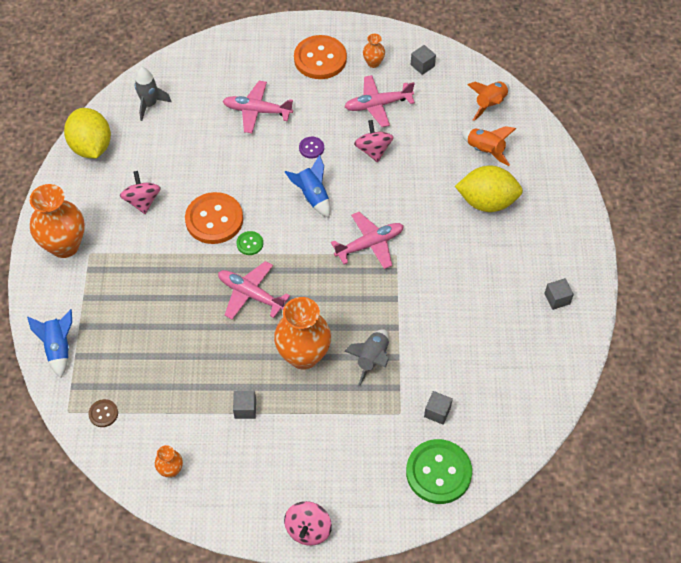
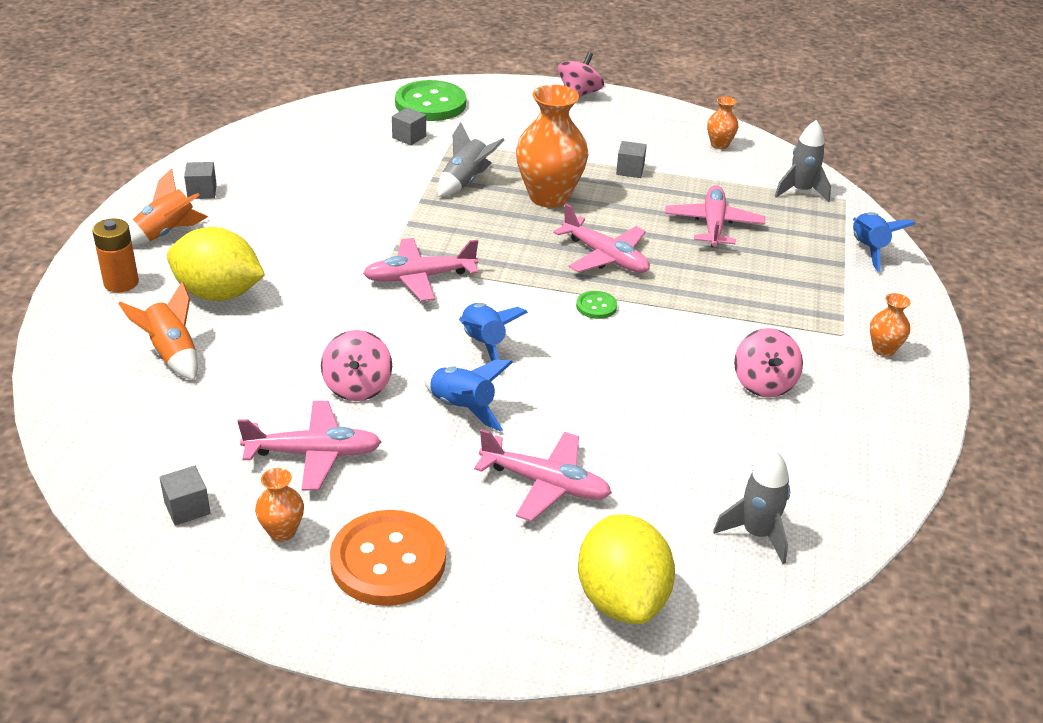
camera: 170 degrees left, 20 degrees down
orange vase [30,184,85,258] -> orange vase [870,293,911,356], size x0.47
yellow lemon [64,108,111,158] -> yellow lemon moved to [578,515,675,624]
brown button [88,399,118,427] -> grey rocket [774,120,831,202]
orange button [185,192,243,244] -> none
purple button [299,137,324,159] -> blue rocket [424,360,513,432]
orange rocket [467,81,509,121] -> orange rocket moved to [129,168,208,246]
none -> orange battery [93,219,139,292]
none -> pink plane [665,185,765,247]

